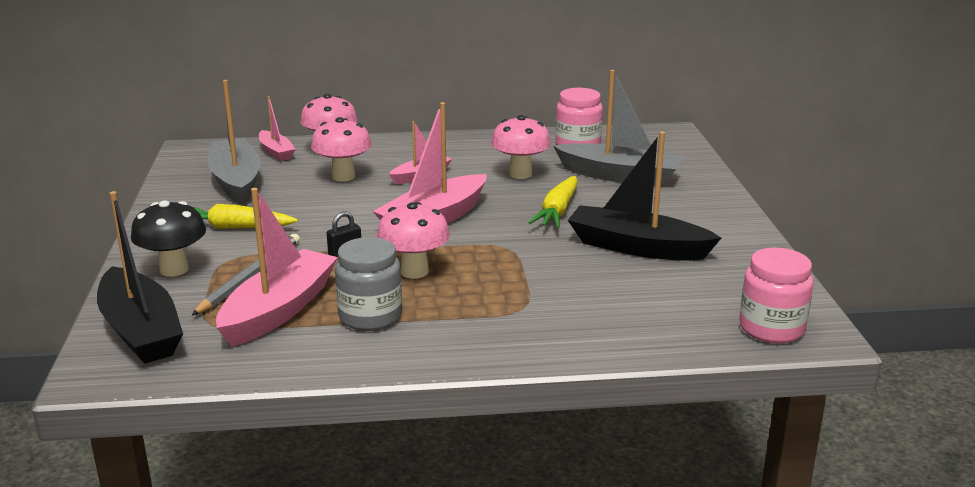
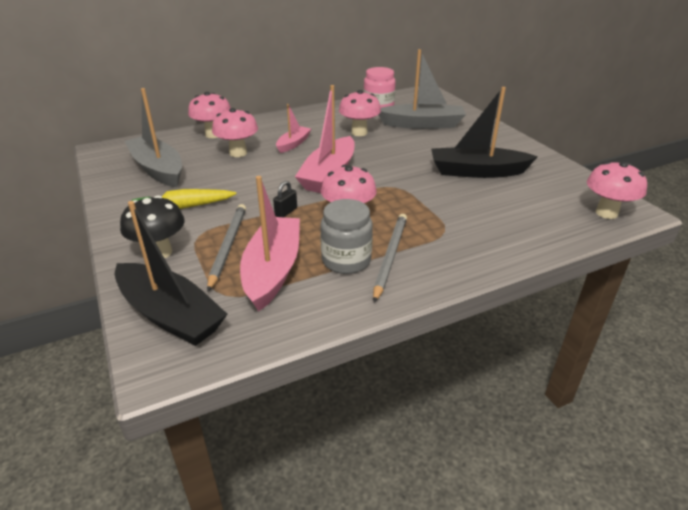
camera: 20 degrees left, 10 degrees up
pink boat [259,96,295,161] -> none
yellow carrot [528,176,578,228] -> none
pink jar [739,248,814,343] -> pink mushroom [587,162,647,219]
none -> grey pencil [373,214,407,303]

